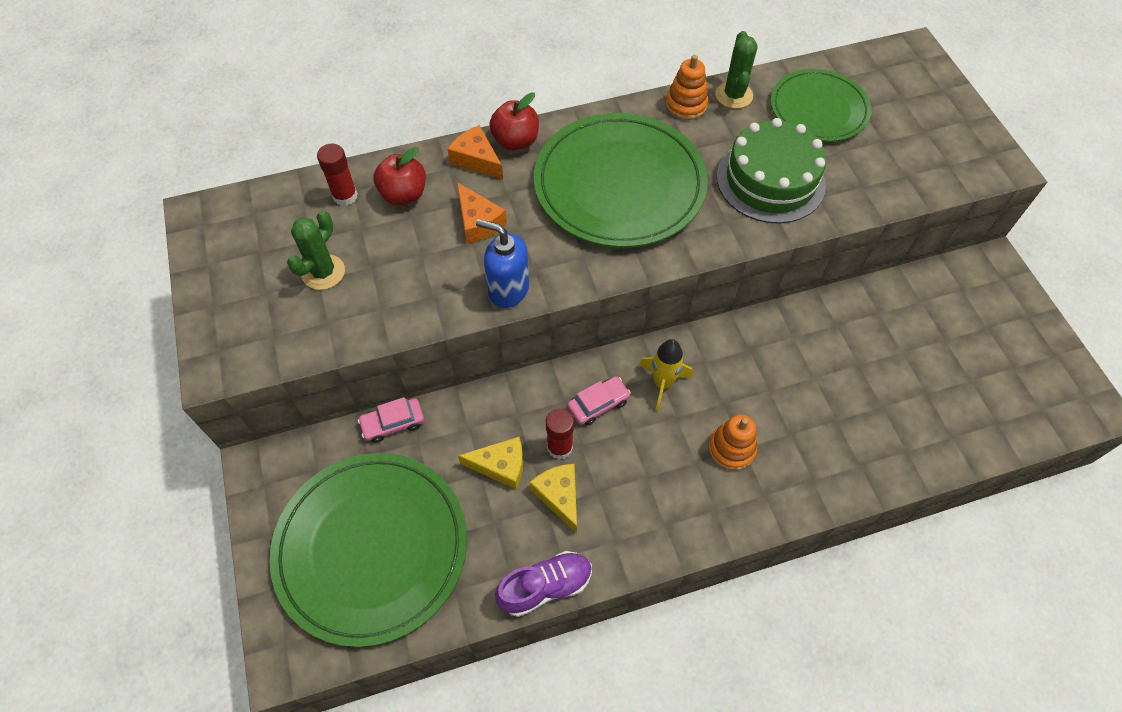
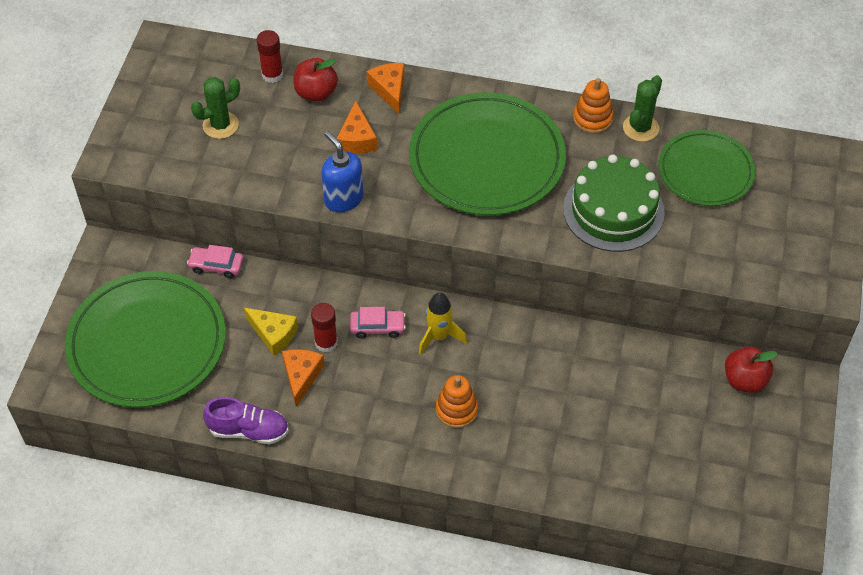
camera: 30 degrees right, 5 degrees down
red apple [490,92,539,150] -> red apple moved to [725,346,778,393]
yellow cheese [530,464,577,534] -> orange cheese [282,349,325,407]

